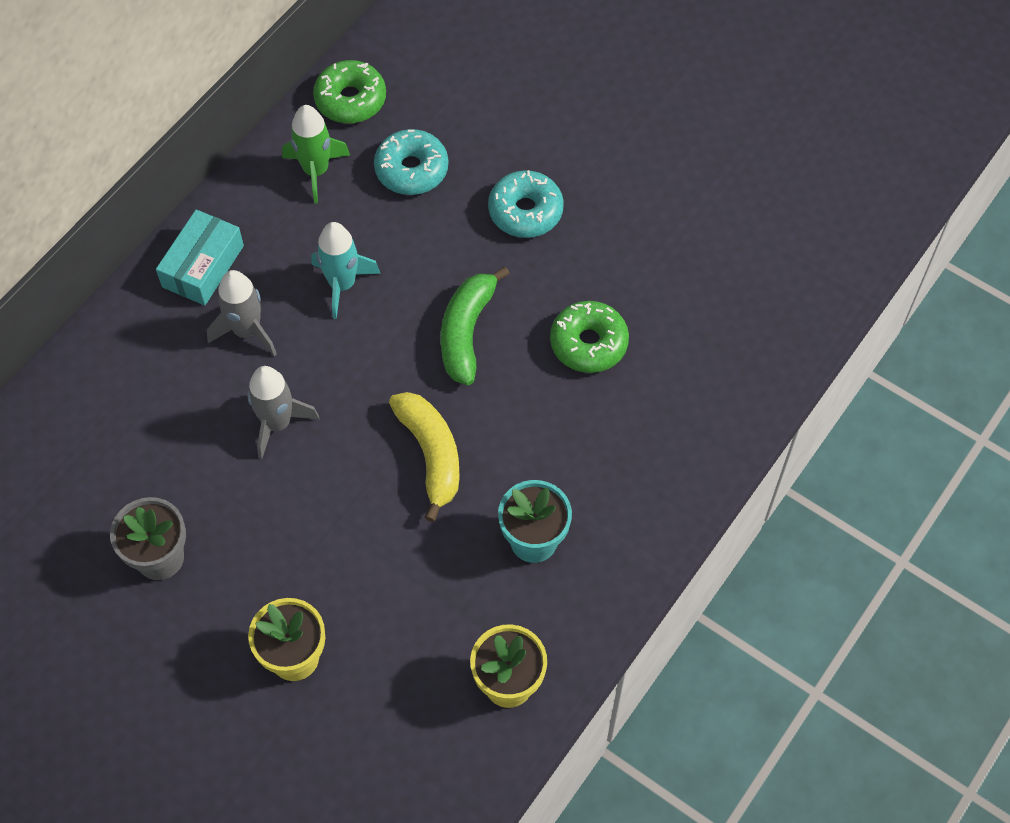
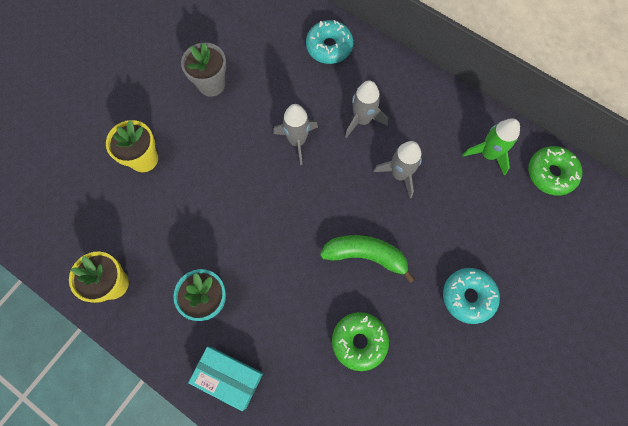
camera: 90 degrees right, 10 degrees up
turquoise box [156,210,244,305] -> turquoise box moved to [188,347,263,411]
turquoise rocket [311,222,381,319] -> grey rocket [373,141,422,198]
turquoise donut [374,129,448,195] -> turquoise donut moved to [306,20,353,64]
yellow banana [389,392,460,522] -> none

